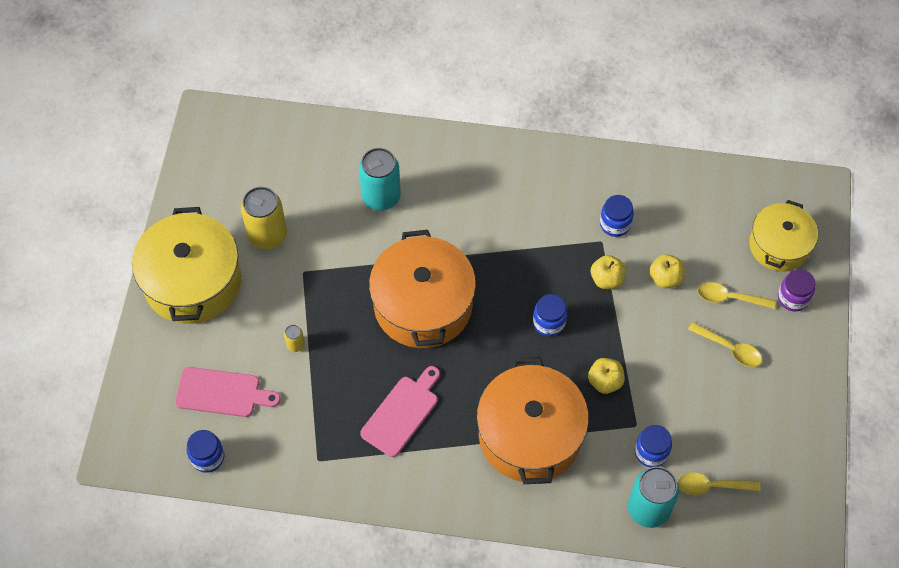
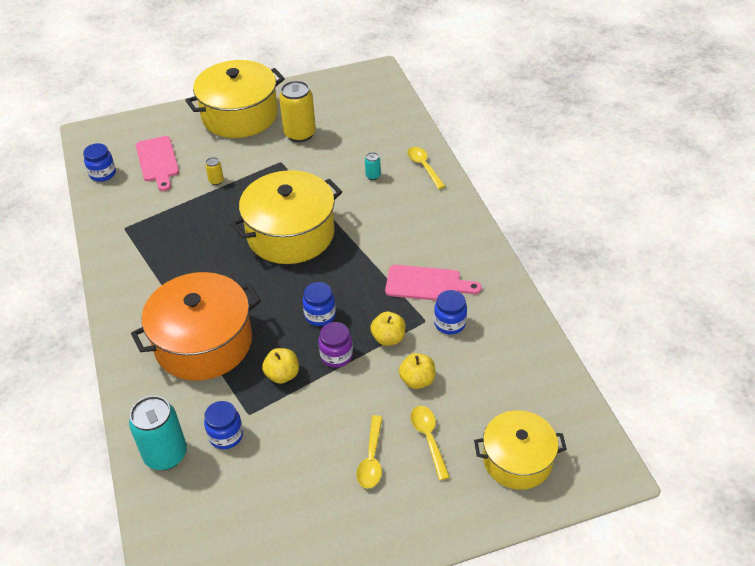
camera: 65 degrees right, 15 degrees down
turquoise can [359,148,401,211] -> turquoise can [365,152,381,180], size x0.45
pink cutting board [360,366,440,457] -> pink cutting board moved to [385,265,482,301]
orange pot [369,230,476,348] -> yellow pot [231,170,342,264]
yellow spoon [678,472,760,495] -> yellow spoon moved to [407,147,445,189]
purple jar [778,269,815,312] -> purple jar moved to [319,322,353,368]

